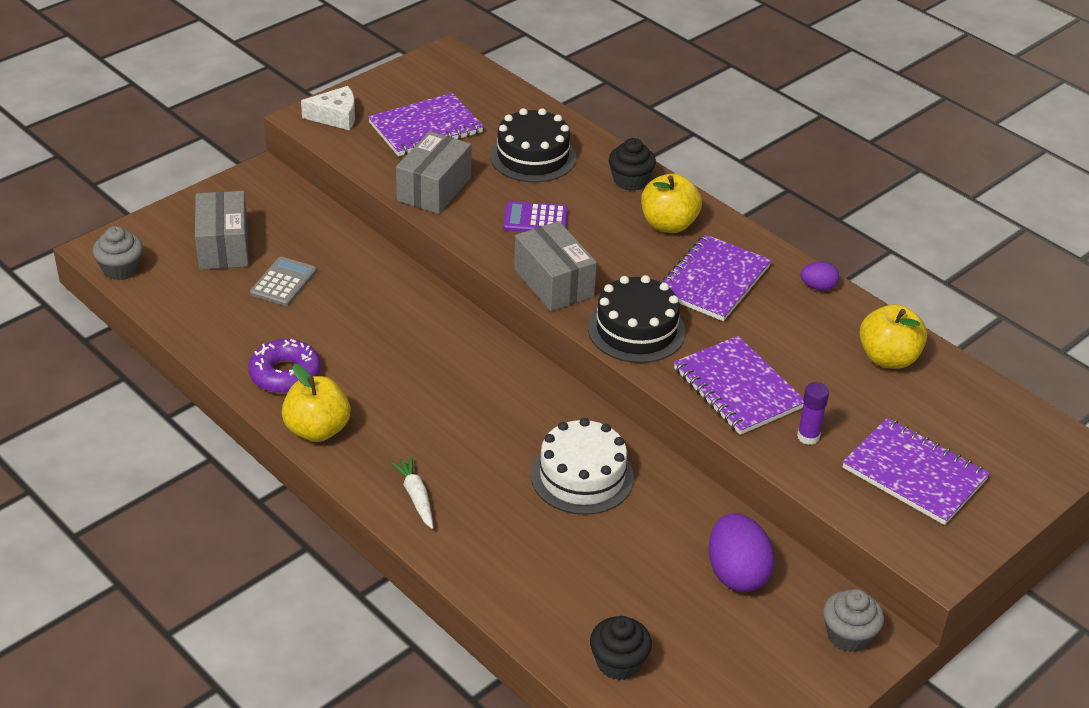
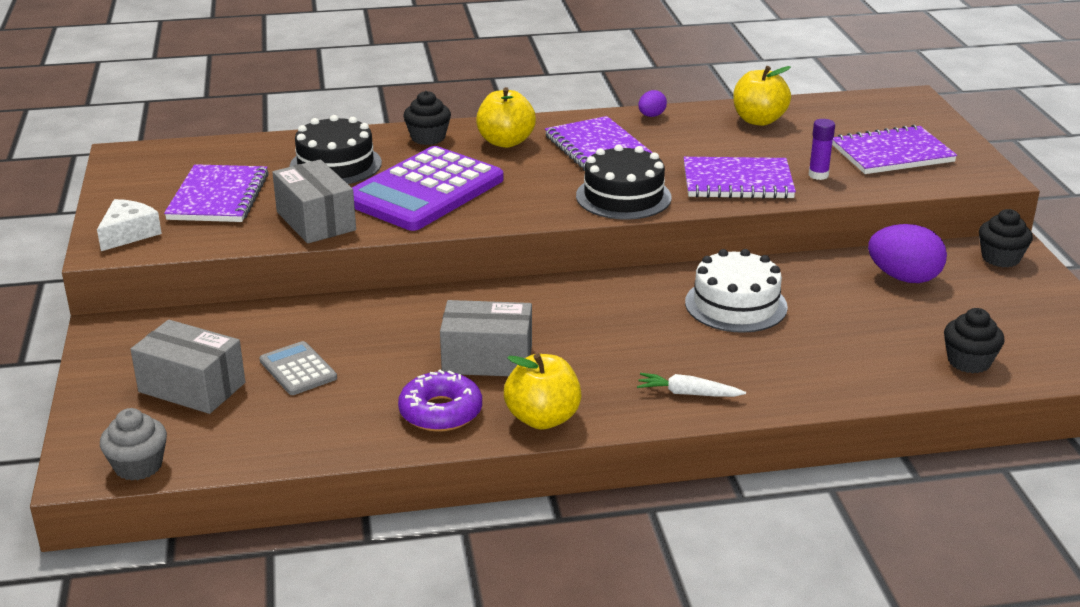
camera: 55 degrees left, 10 degrees down
purple calculator [503,201,568,232] -> purple calculator [352,146,503,231], size x2.17
grey box [514,221,597,311] -> grey box moved to [440,300,532,376]
grey cupcake [823,589,884,652] -> black cupcake [979,209,1033,267]

